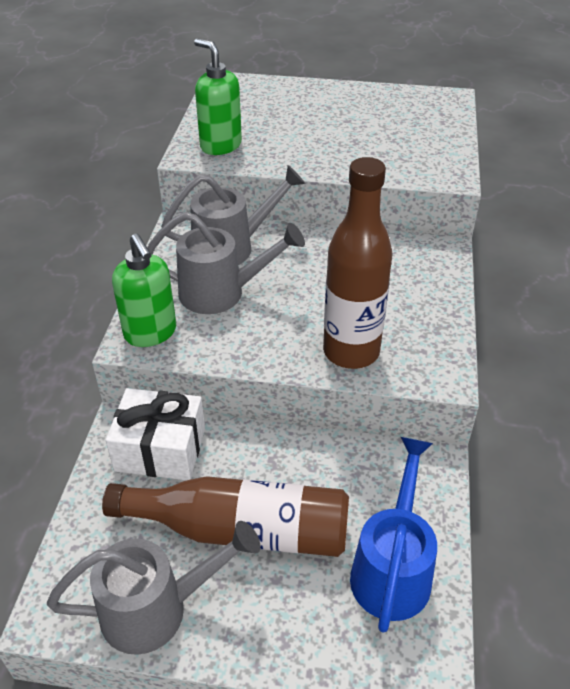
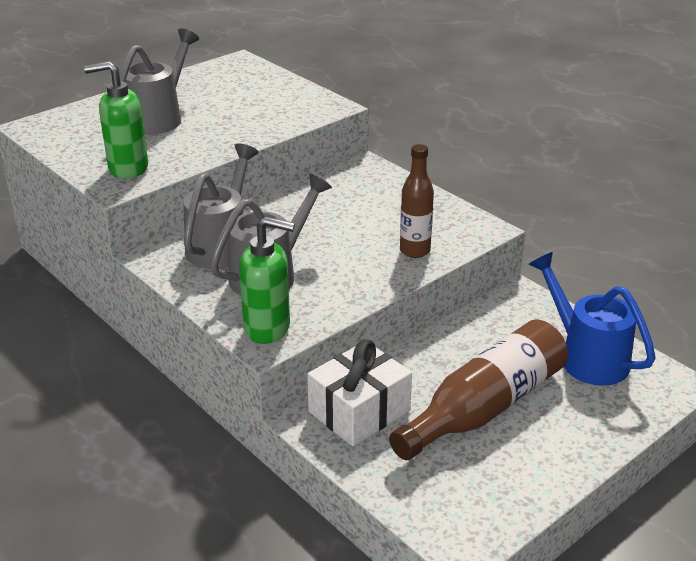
camera: 50 degrees left, 10 degrees down
grey watering can [47,521,261,655] -> grey watering can moved to [120,28,199,135]
brown bottle [323,157,393,369] -> brown bottle [400,144,434,258], size x0.59

